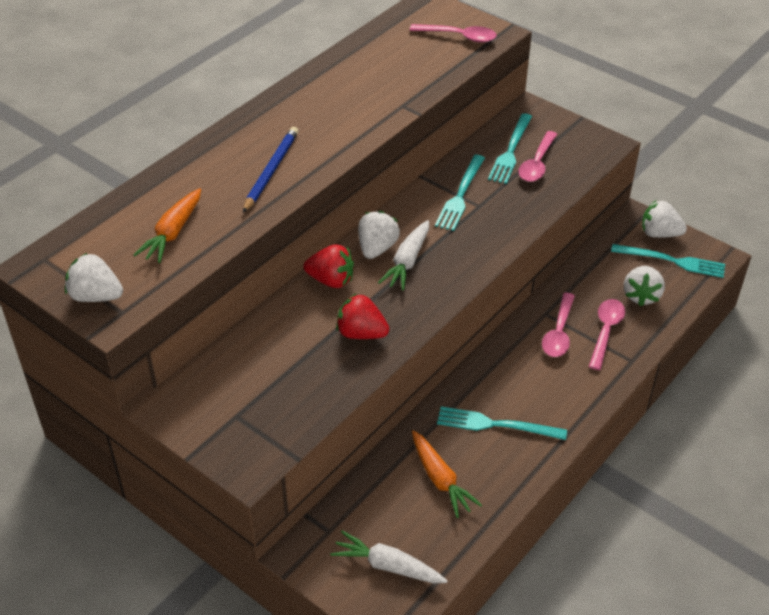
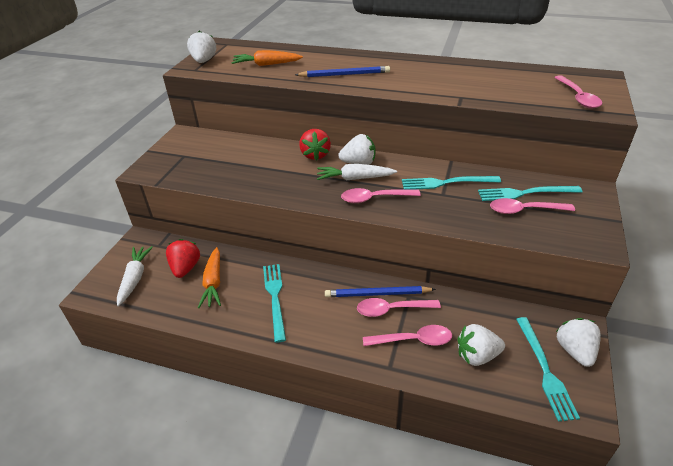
camera: 70 degrees right, 5 degrees down
red strawberry [336,293,389,339] -> red strawberry moved to [166,239,200,278]
orange carrot [412,430,482,518] -> orange carrot turned 45 degrees counterclockwise [198,247,221,308]
none -> blue pencil [325,286,436,297]
none -> pink spoon [341,188,421,203]

